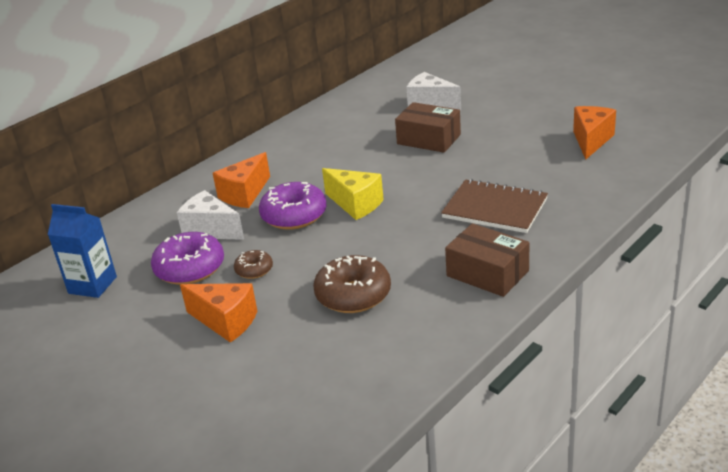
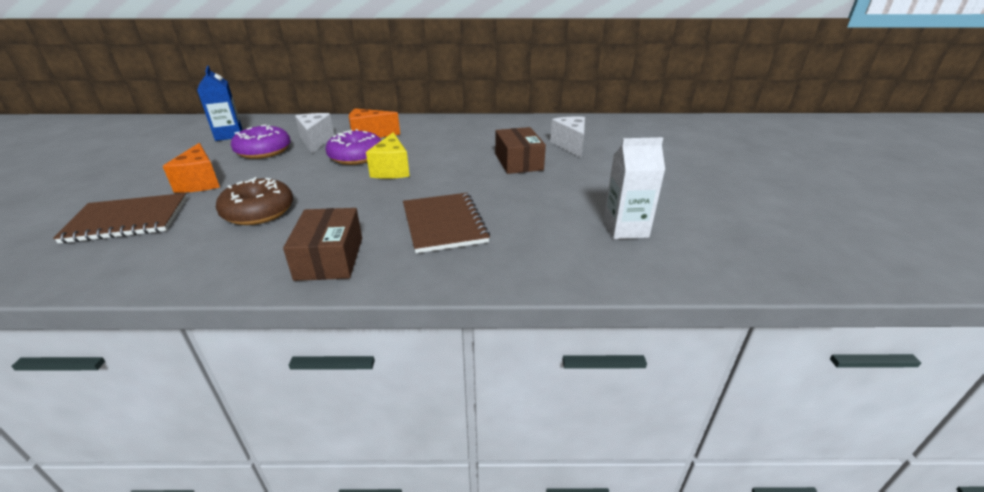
camera: 45 degrees right, 0 degrees up
brown donut [234,250,273,279] -> none
orange cheese [573,106,616,159] -> white carton [604,137,665,239]
none -> brown notebook [53,193,187,244]

